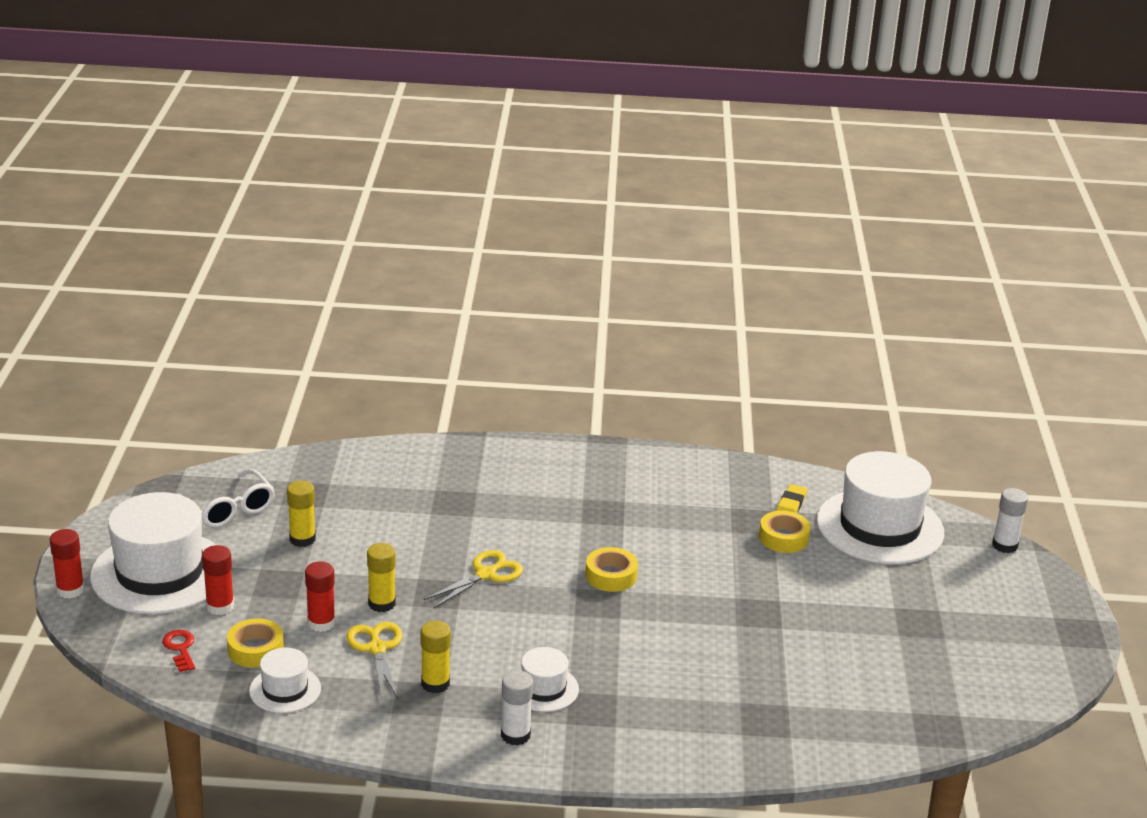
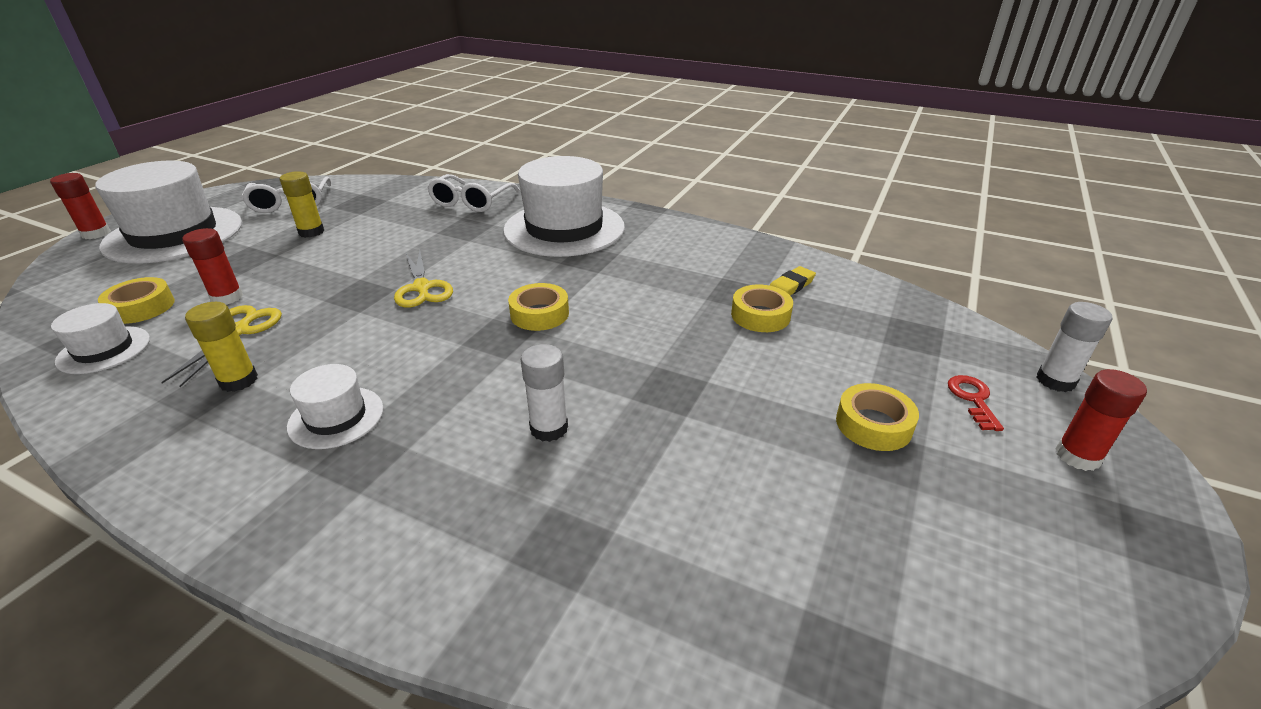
camera: 25 degrees right, 5 degrees up
red key [162,630,195,672] -> red key moved to [948,375,1004,431]
red glue stick [202,545,234,615] -> red glue stick moved to [1055,369,1147,471]
yellow glue stick [367,543,396,612] -> none
yellow scissors [424,550,523,608] -> yellow scissors turned 90 degrees clockwise [394,250,453,308]
white glue stick [501,671,533,746] -> white glue stick moved to [521,344,568,442]
white hat [817,451,944,564] -> white hat moved to [503,156,625,257]
none -> white glasses [427,174,520,212]
none -> yellow tape [836,383,919,451]

